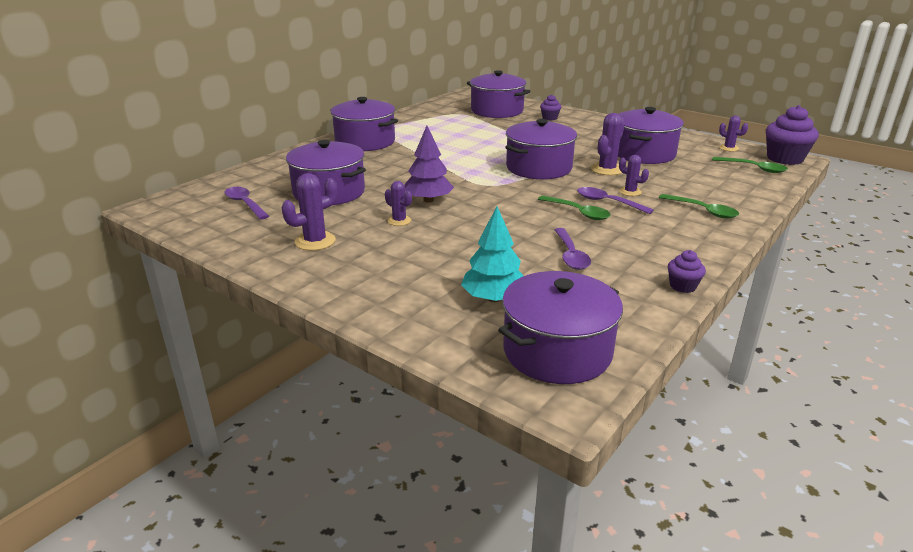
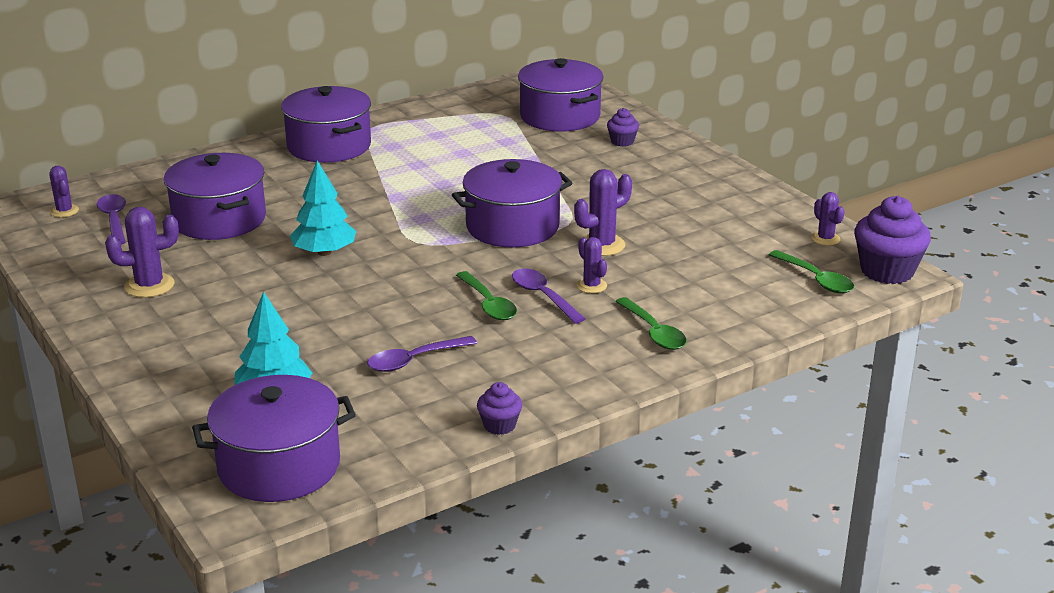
camera: 20 degrees right, 0 degrees up
purple cactus [385,181,412,226] -> purple cactus moved to [49,166,79,217]
purple tree [405,126,454,203] -> turquoise tree [290,160,356,256]
purple spoon [554,228,591,270] -> purple spoon turned 45 degrees clockwise [367,336,477,372]
purple pot [618,107,684,164] -> none

